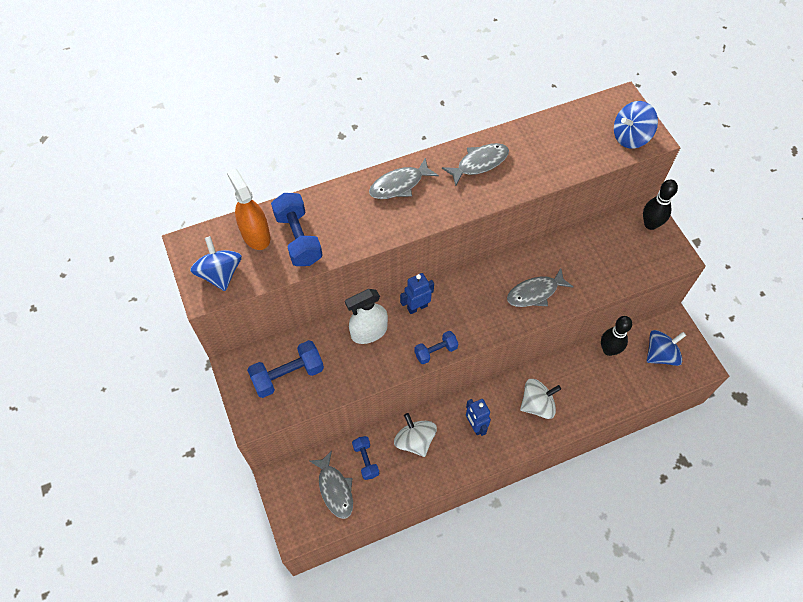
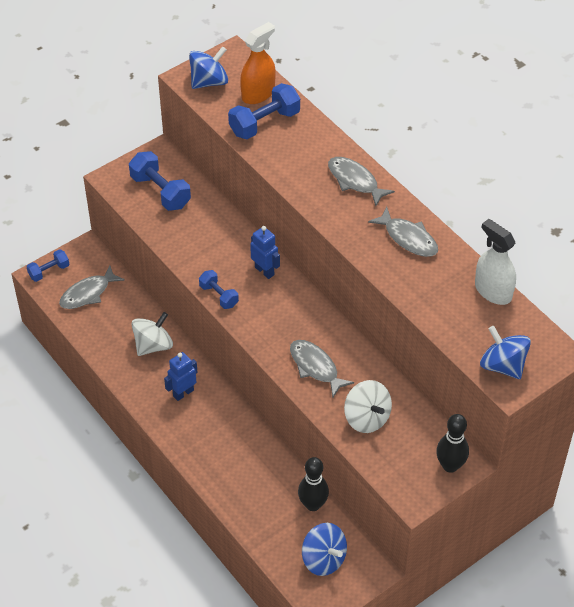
camera: 75 degrees right, 10 degrees down
white spray bottle [345,289,388,344] -> white spray bottle moved to [475,219,516,305]
blue dumbbell [352,436,379,480] -> blue dumbbell moved to [27,249,69,282]
white spinning top [520,379,561,419] -> white spinning top moved to [344,380,392,433]

